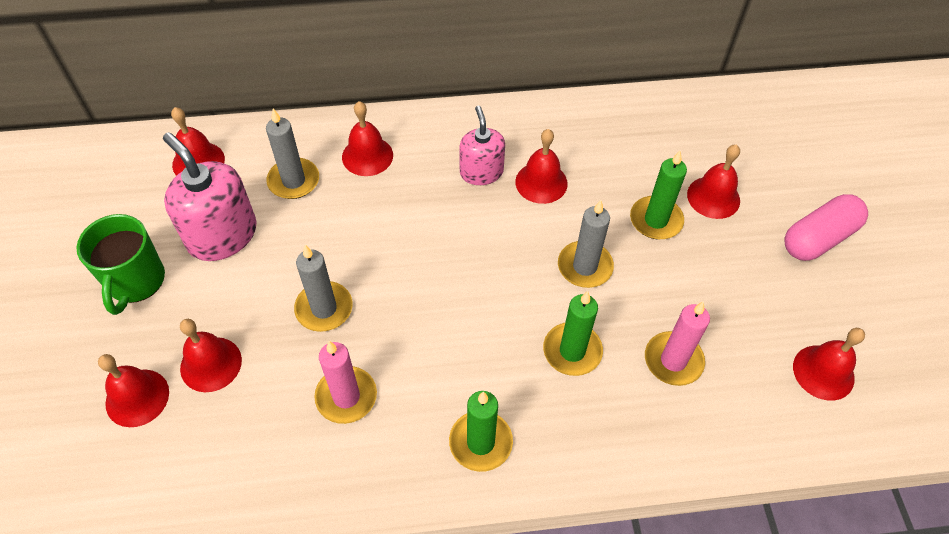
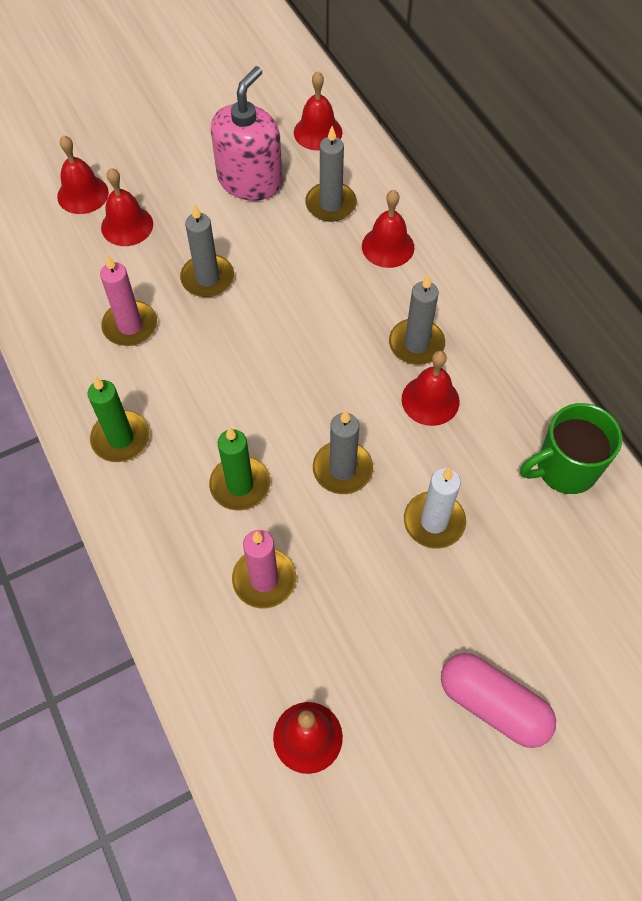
camera: 70 degrees right, 5 degrees up
green mug [76,214,165,315] -> green mug moved to [520,403,622,494]
pink soap dispenser [459,106,505,185] -> grey candle [389,274,445,365]
green candle [630,151,687,239] -> white candle [404,467,466,549]
red bell [687,145,740,219] -> none

